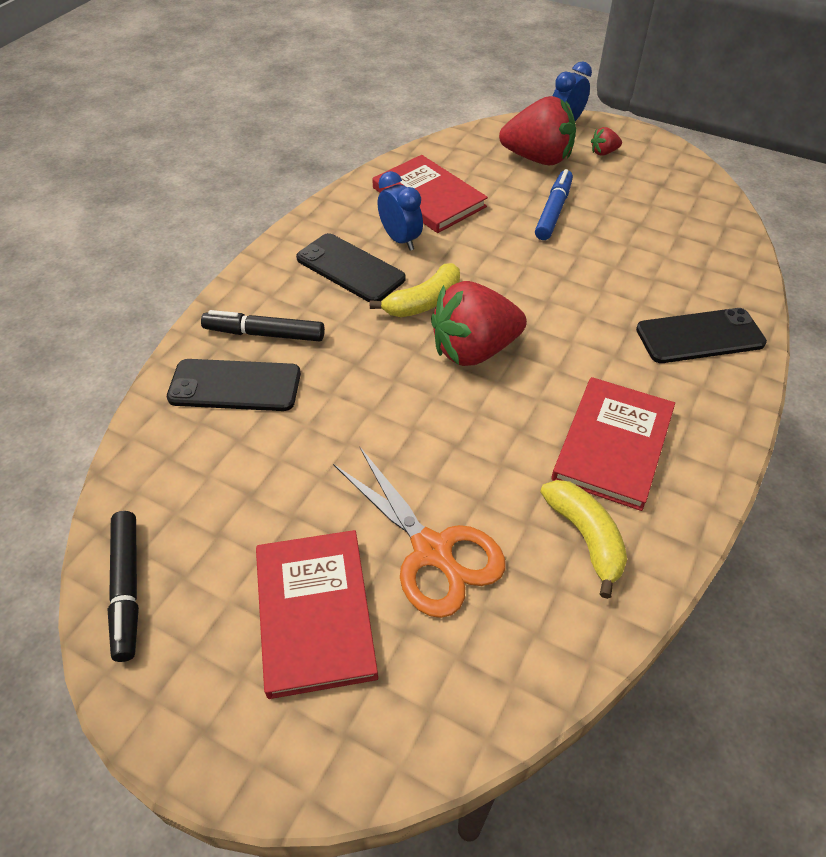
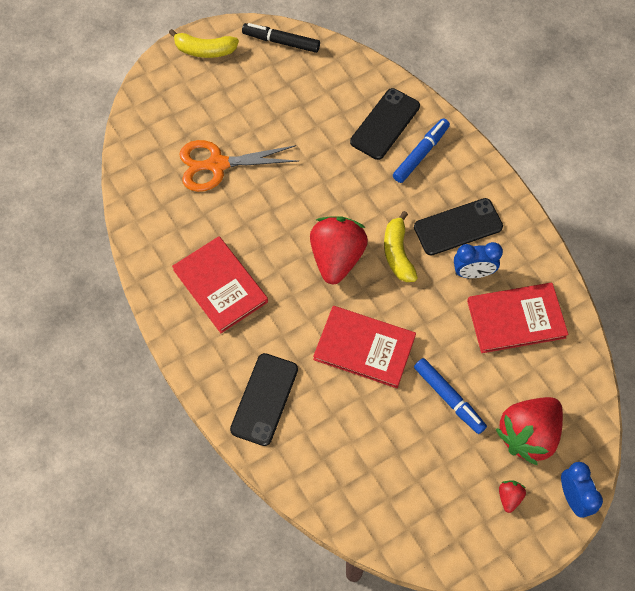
camera: 120 degrees right, 15 degrees up
black marker [201,310,325,342] -> blue marker [393,118,450,183]
red book [256,530,378,699] -> red book moved to [313,306,416,388]
yellow banana [540,480,627,599] -> yellow banana moved to [169,29,239,58]

